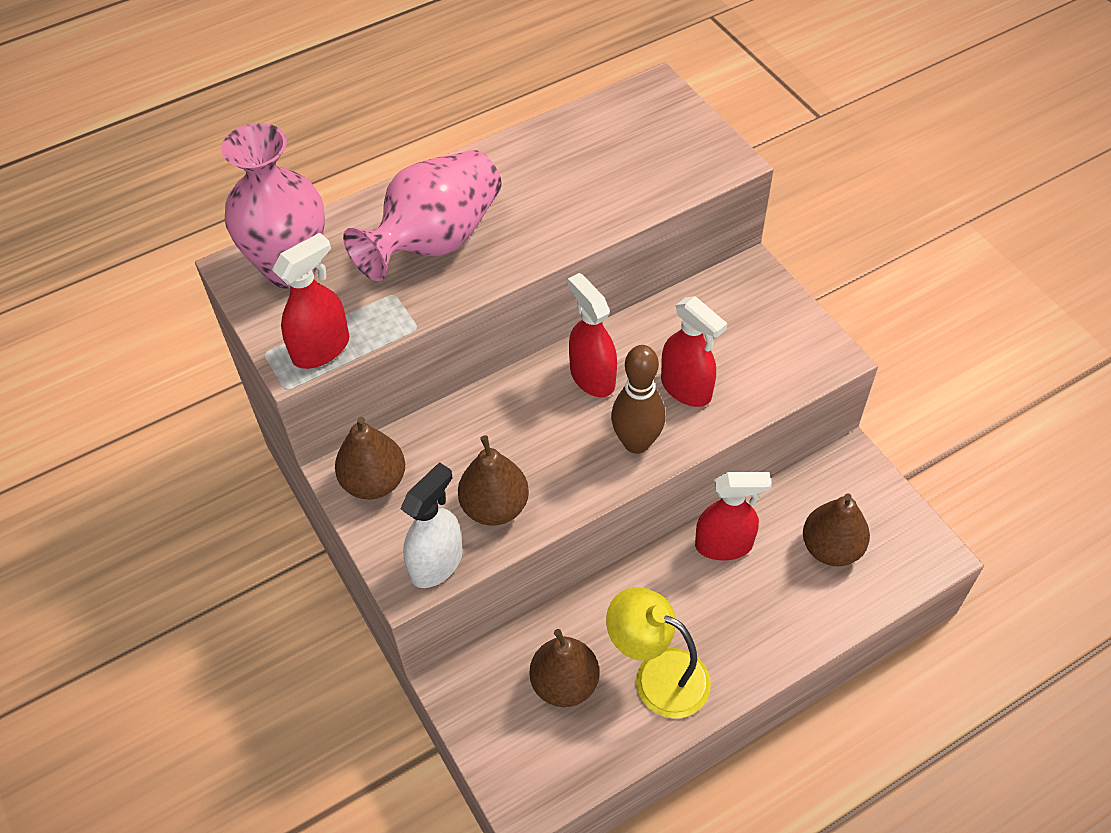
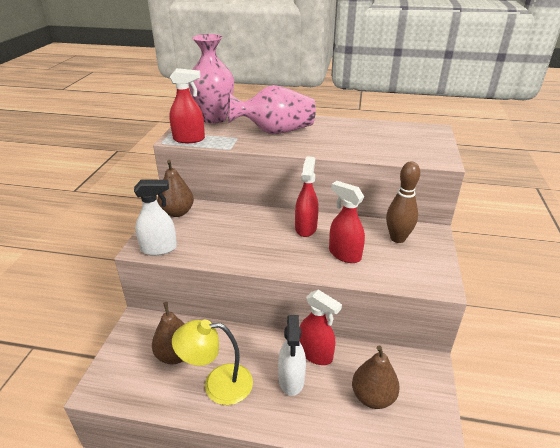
camera: 40 degrees right, 20 degrees down
brown pear [458,435,529,525] -> none
yellow lamp [606,587,711,719] -> yellow lamp turned 75 degrees counterclockwise [172,320,253,405]
brown bowling pin [611,345,665,454] -> brown bowling pin moved to [386,161,420,243]
red spray bottle [661,296,727,407] -> red spray bottle turned 135 degrees clockwise [329,181,365,263]
none -> white spray bottle [278,315,306,396]

